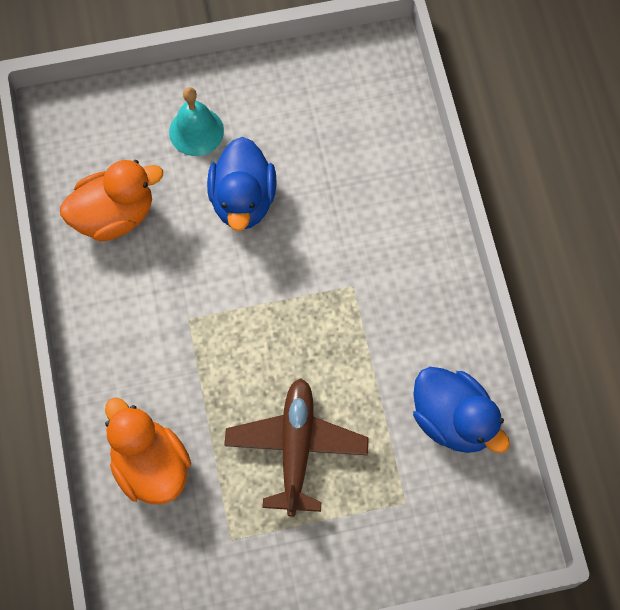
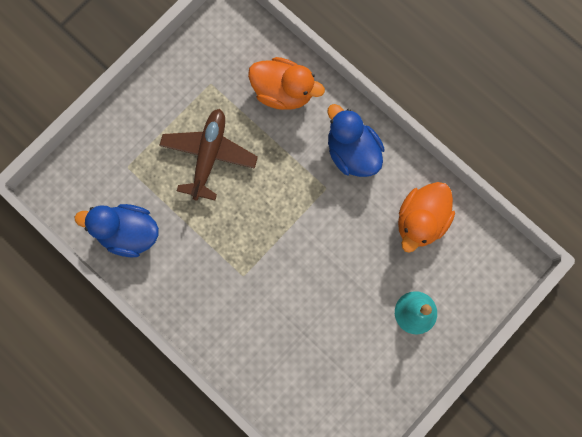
camera: 145 degrees right, 10 degrees up
blue duck [207,137,277,231] -> blue duck moved to [328,104,385,177]
brown plane [224,378,369,517] -> brown plane turned 135 degrees counterclockwise [159,109,258,201]

